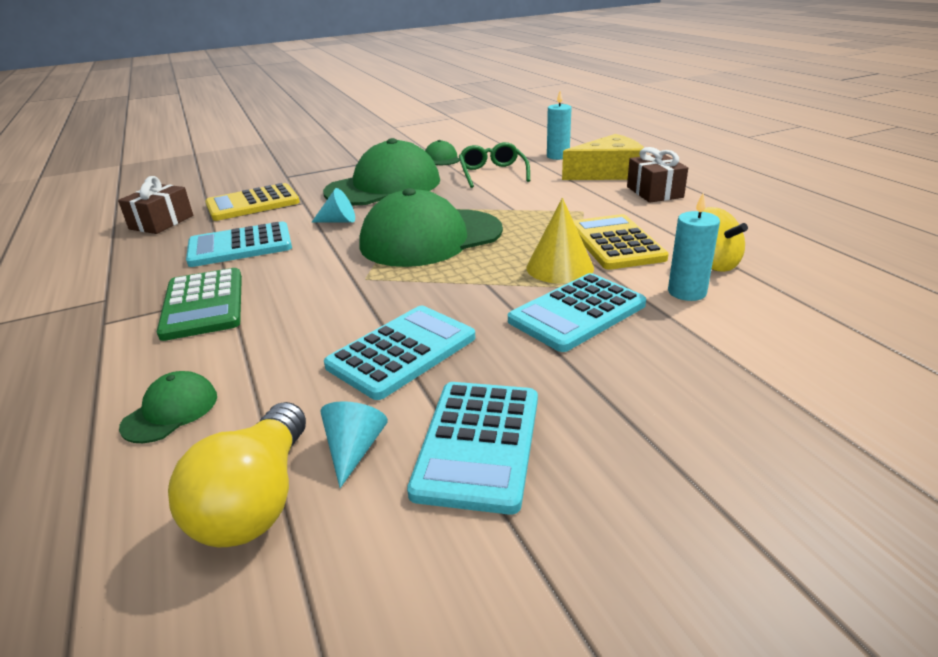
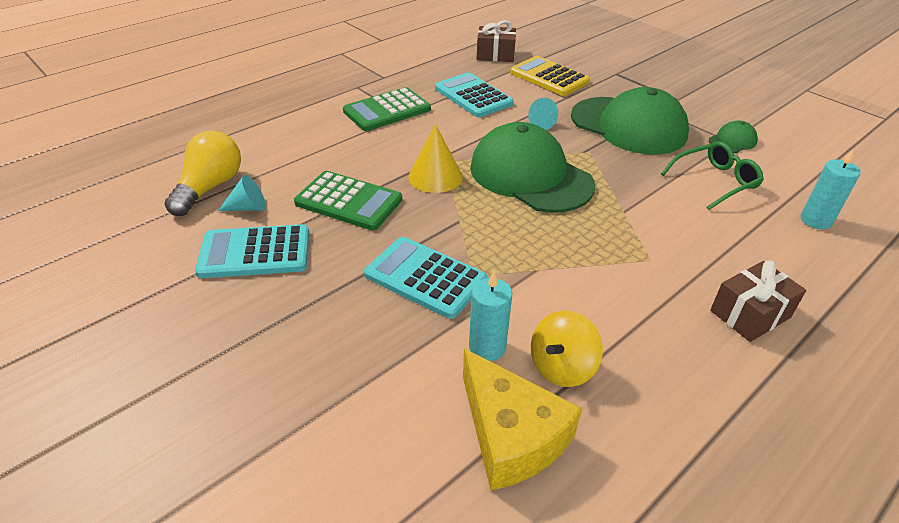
camera: 70 degrees right, 10 degrees up
green cap [119,371,217,443] -> none
yellow light bulb [168,402,306,547] -> yellow light bulb turned 120 degrees clockwise [164,131,241,216]
turquoise calculator [324,306,475,400] -> green calculator [294,171,402,230]
yellow cone [526,198,594,284] -> yellow cone moved to [408,124,463,193]
yellow cheese [562,134,644,180] -> yellow cheese moved to [463,348,582,491]
yellow calculator [573,214,669,270] -> none

